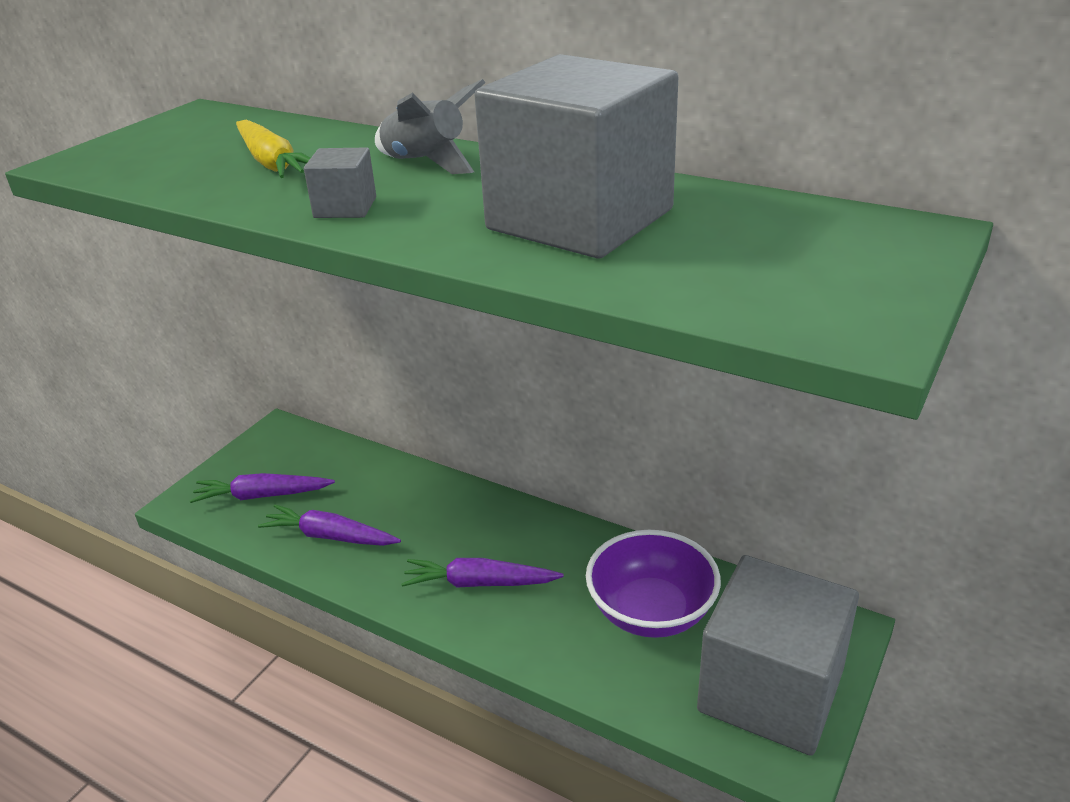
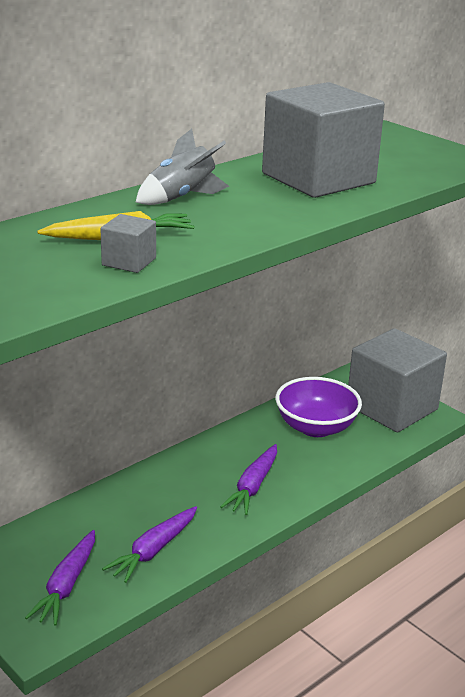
camera: 75 degrees left, 5 degrees down
grey cube [304,147,376,218] -> grey cube moved to [101,214,156,273]

